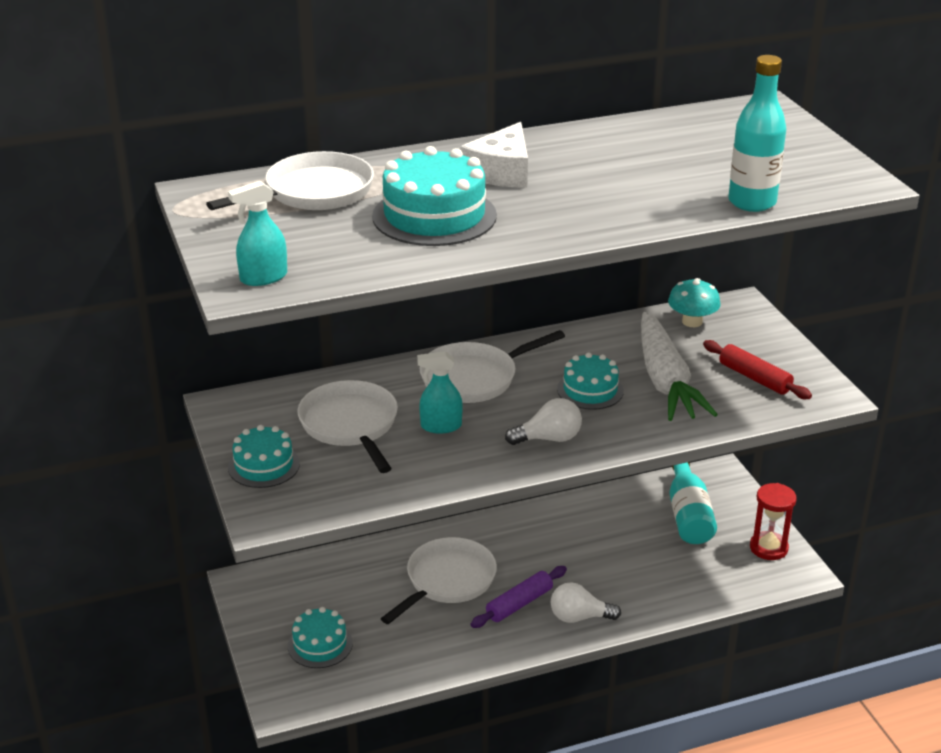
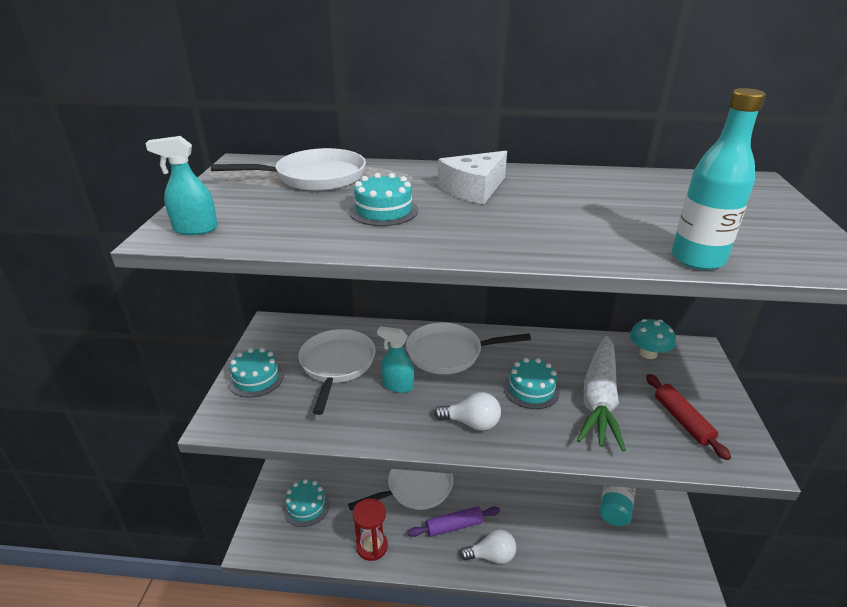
camera: 25 degrees right, 0 degrees up
turquoise cake [372,146,497,246] -> turquoise cake [349,173,418,226], size x0.61
white light bulb [551,582,621,623] -> white light bulb turned 150 degrees clockwise [460,529,517,564]
red hourglass [750,483,797,560] -> red hourglass moved to [353,498,388,561]

